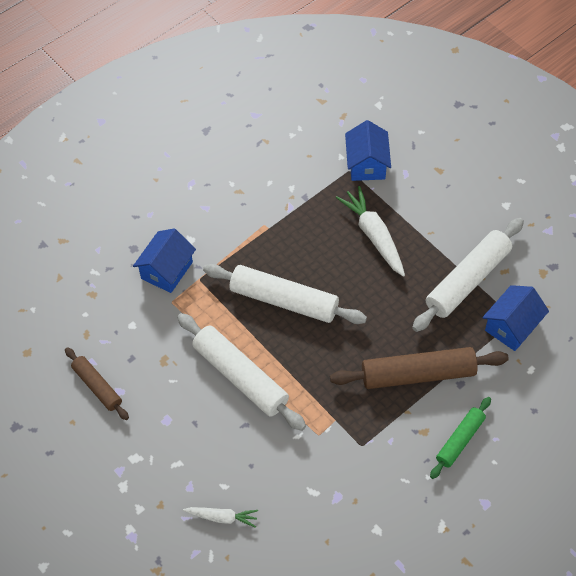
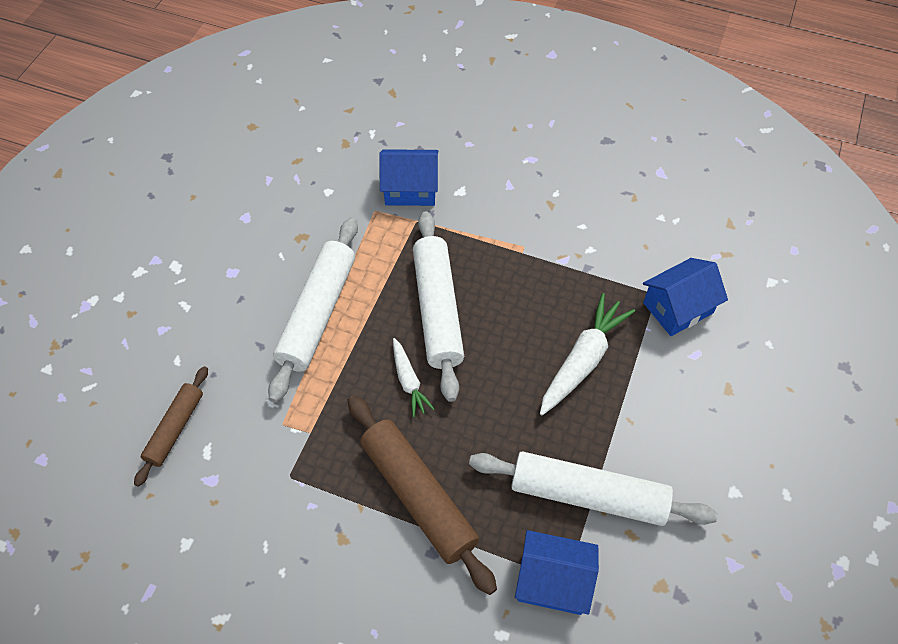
camera: 60 degrees right, 0 degrees up
brown rolling pin [65,347,129,420] -> brown rolling pin moved to [134,366,208,487]
white carrot [183,507,258,528] -> white carrot moved to [393,338,435,417]
green rolling pin [430,397,491,479] -> none

